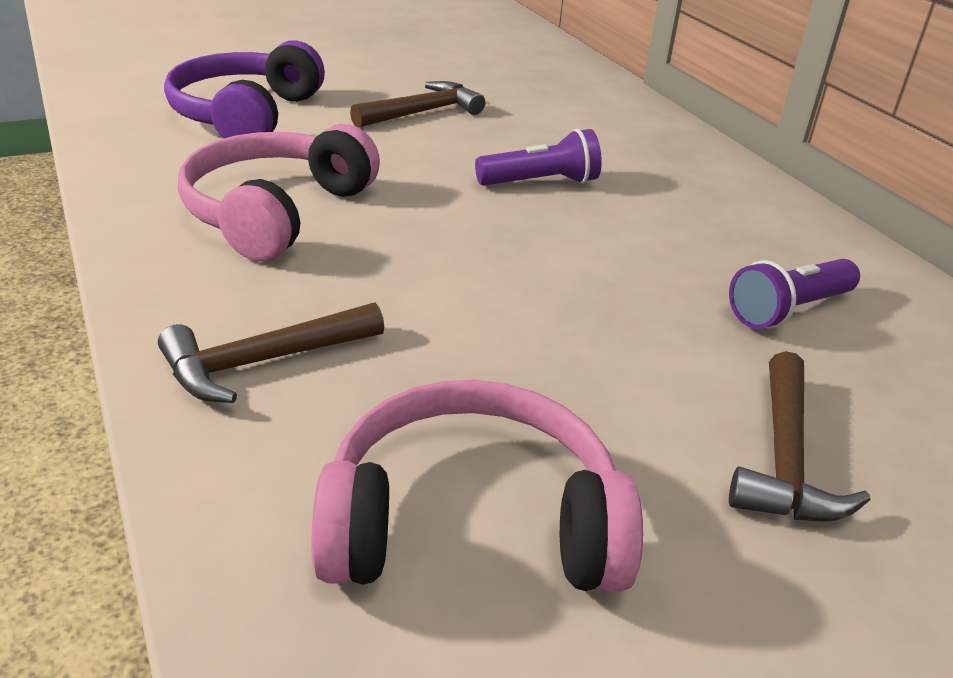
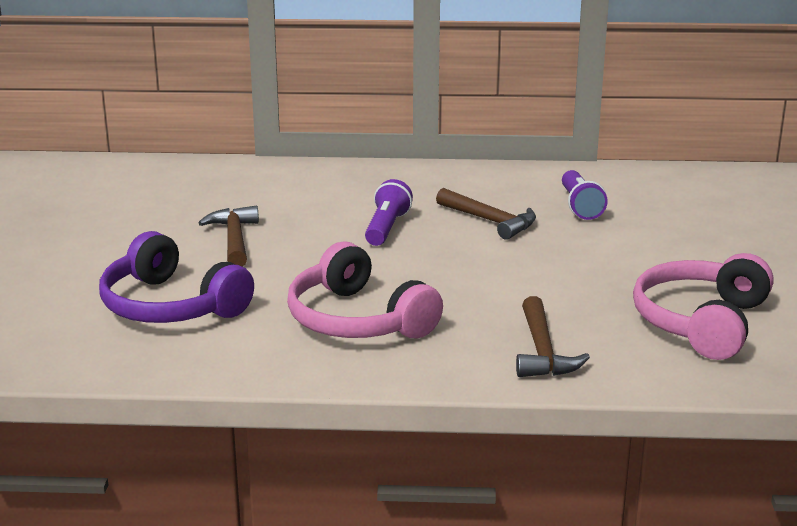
camera: 60 degrees left, 10 degrees down
brown hammer [729,351,871,522] -> brown hammer moved to [436,188,536,240]

